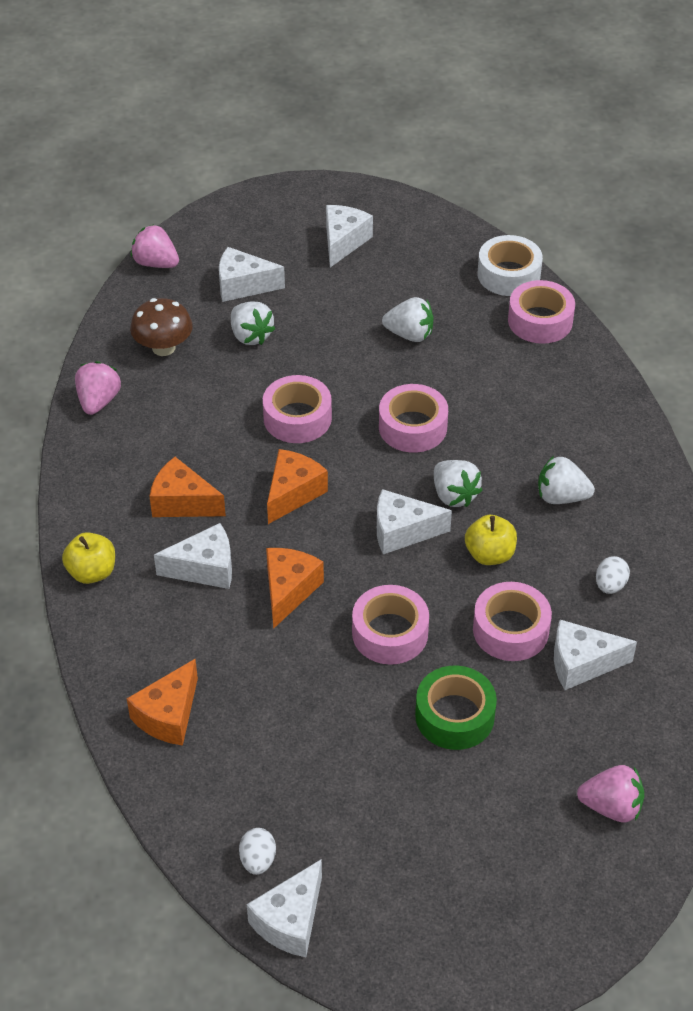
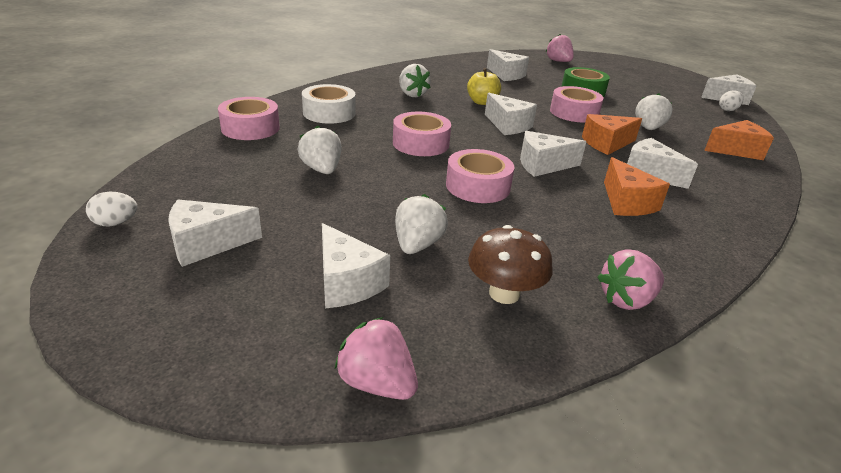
camera: 130 degrees left, 15 degrees down
yellow apple [62,532,115,584] -> none
pink strawberry [131,224,179,268] -> pink strawberry turned 135 degrees clockwise [334,317,418,400]
orange cheese [267,449,328,524] -> white cheese [520,131,586,177]
white strawberry [434,460,482,507] -> white strawberry moved to [635,93,673,130]
pink tape [473,582,552,661] -> none
white tape [478,235,543,296] -> white tape moved to [302,84,356,124]
white egg [596,556,630,594] -> white egg moved to [86,192,137,226]

